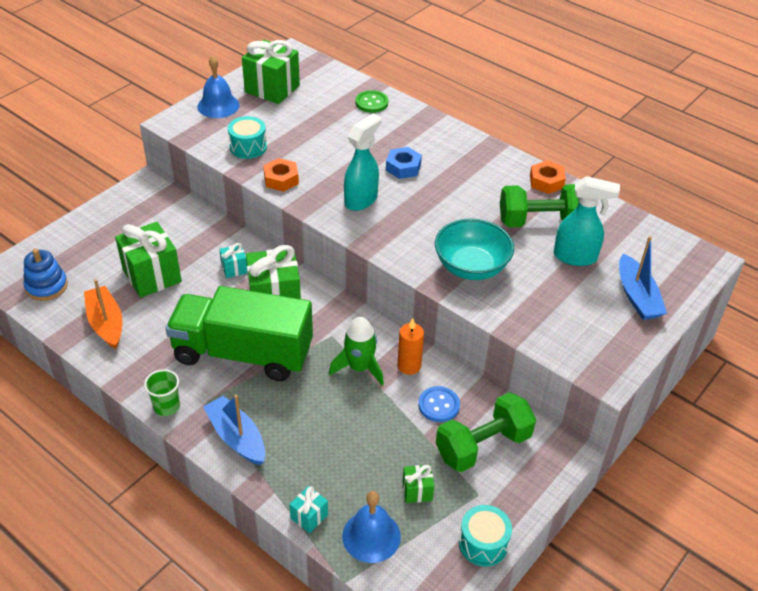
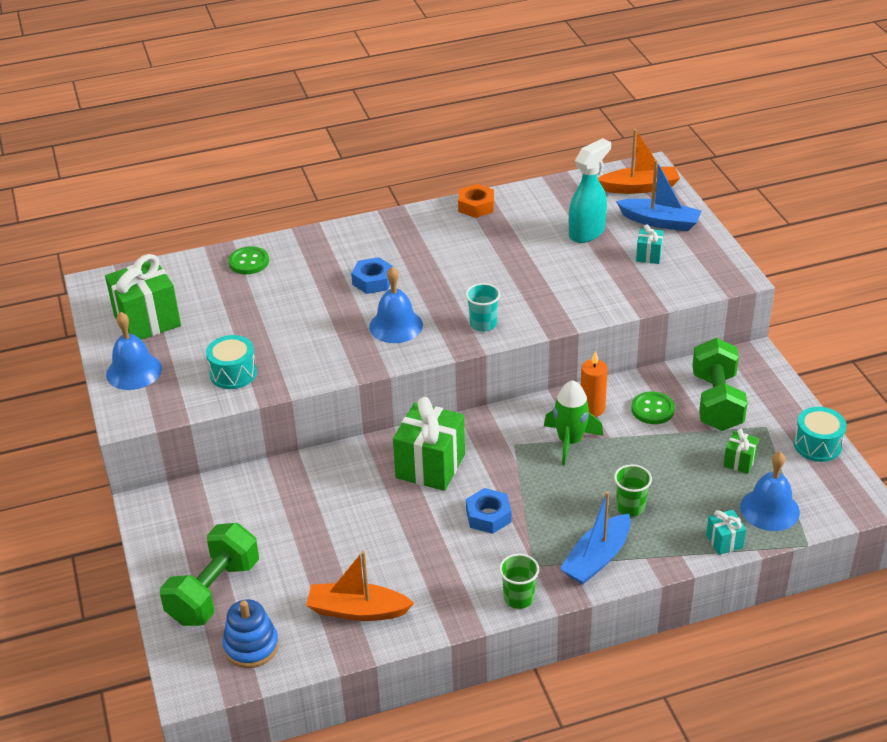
camera: 55 degrees left, 5 degrees down
green gift [115,222,182,298] -> none
green truck [166,286,313,381] -> blue nut [466,488,511,534]
blue boat [203,395,265,465] -> blue boat turned 45 degrees counterclockwise [560,491,631,584]
turquoise gift [219,243,247,278] -> turquoise gift moved to [636,224,663,264]
orange nut [263,158,299,192] -> none
turquoise spray bottle [344,114,381,211] -> blue bell [369,266,423,343]
blue button [418,386,460,422] -> green button [631,391,675,424]
turquoise bowl [435,219,514,280] -> none
green dumbbell [500,184,579,227] -> green dumbbell moved to [160,523,259,626]
none -> turquoise cup [465,283,500,332]
none -> orange boat [598,129,680,194]
none -> green cup [614,464,652,517]

